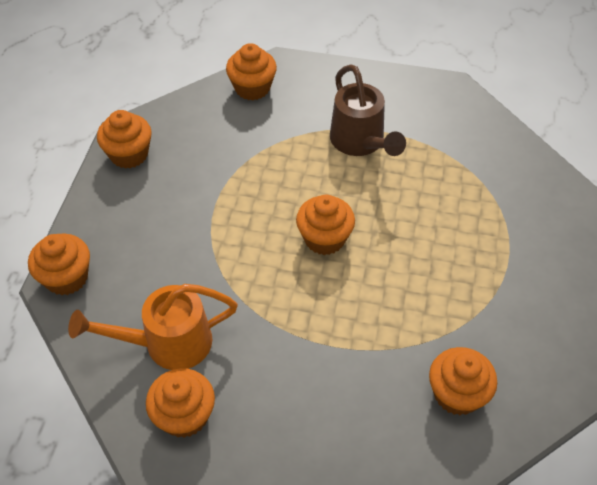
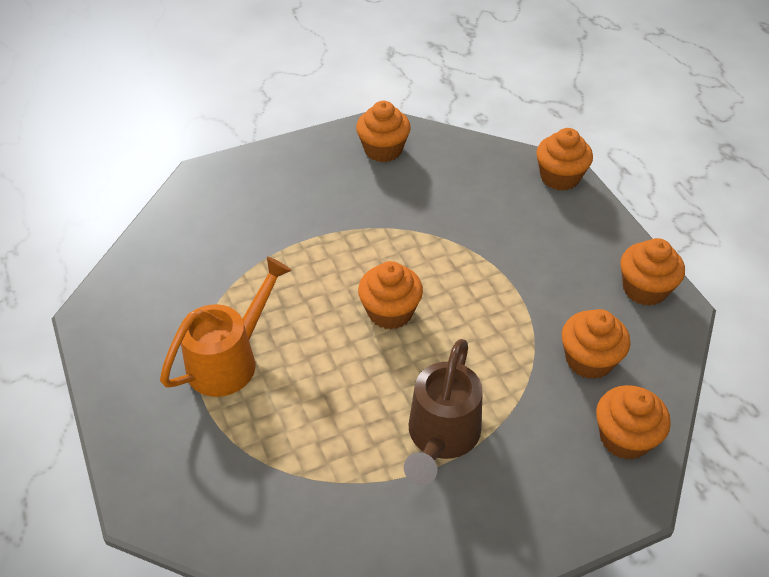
camera: 145 degrees right, 5 degrees down
orange watering can [68,284,238,370] -> orange watering can moved to [160,257,292,397]
brown watering can [330,64,406,156] -> brown watering can turned 105 degrees counterclockwise [404,339,483,486]
orange cupcake [429,347,497,415] -> orange cupcake moved to [562,309,630,379]

